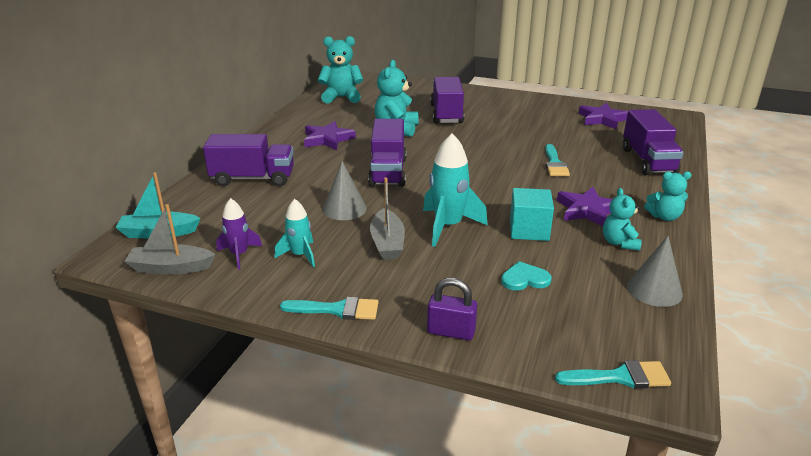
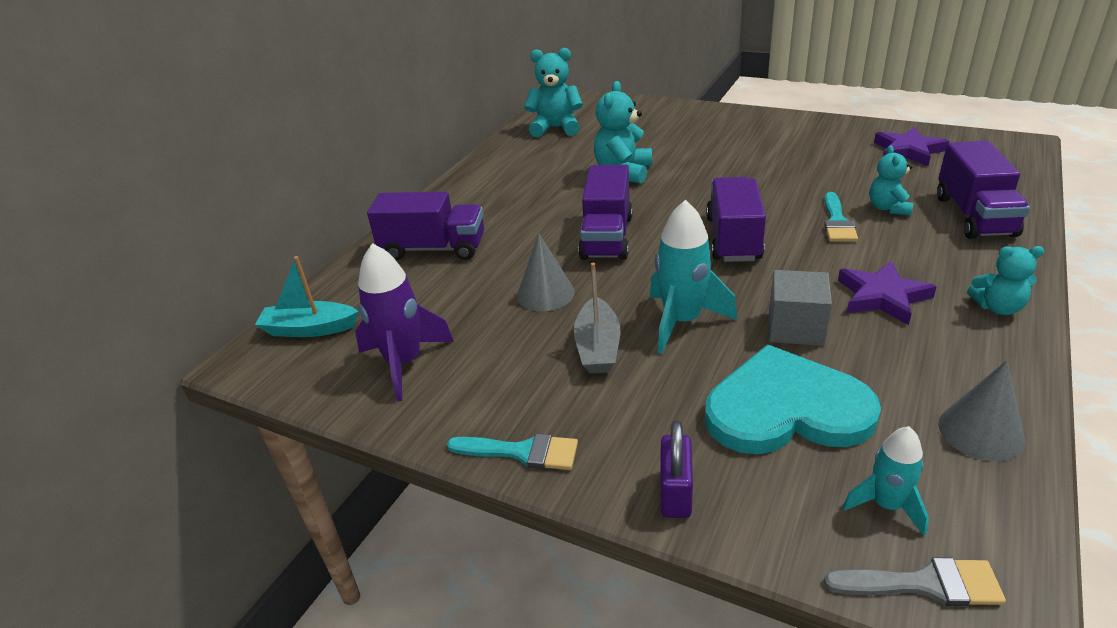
camera: 10 degrees right, 5 degrees up
grey boat [124,204,216,274] -> none
purple rocket [216,198,262,270] -> purple rocket [355,243,454,401], size x1.66
turquoise rocket [274,199,315,267] -> turquoise rocket moved to [842,426,929,536]
purple star [304,121,356,150] -> none
purple padlock [427,278,477,340] -> purple padlock turned 75 degrees clockwise [660,420,693,518]
purple truck [430,77,464,123] -> purple truck moved to [706,177,766,262]
turquoise heart [501,261,552,290] -> turquoise heart [705,345,881,454], size x2.37
turquoise cube [510,188,554,241] -> grey cube [769,270,832,346]
turquoise brush [555,360,671,389] -> grey brush [824,557,1006,606]
turquoise teddy bear [603,188,642,251] -> turquoise teddy bear moved to [870,145,913,215]

